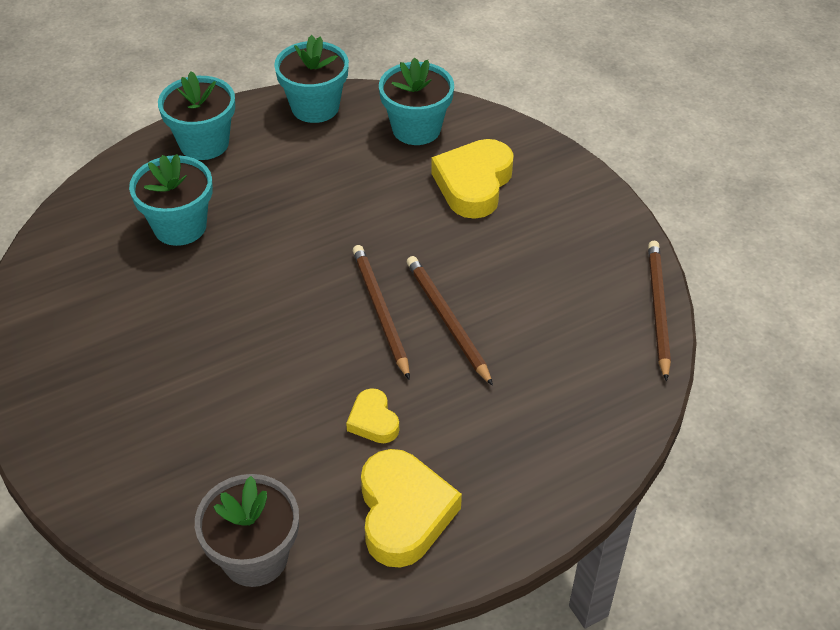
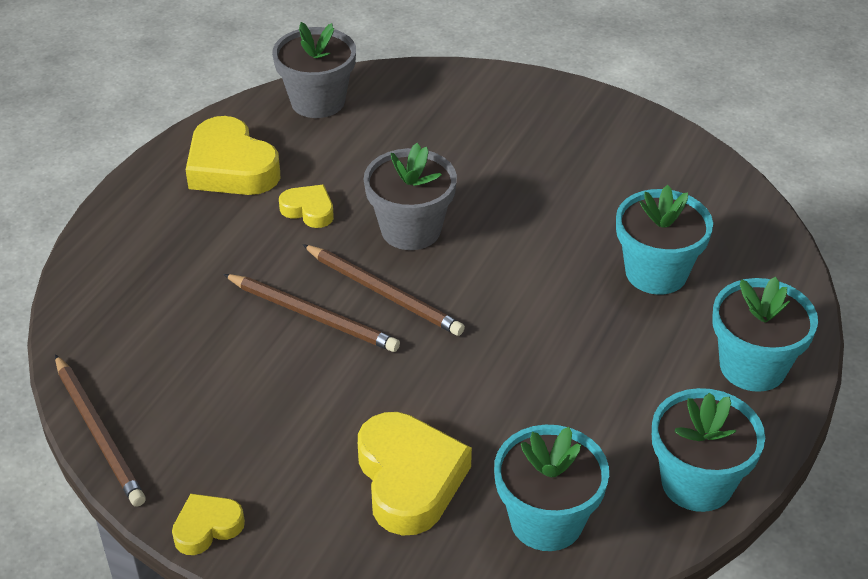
camera: 145 degrees right, 5 degrees down
none -> yellow heart [172,494,245,555]
none -> grey flower pot [364,143,457,250]

